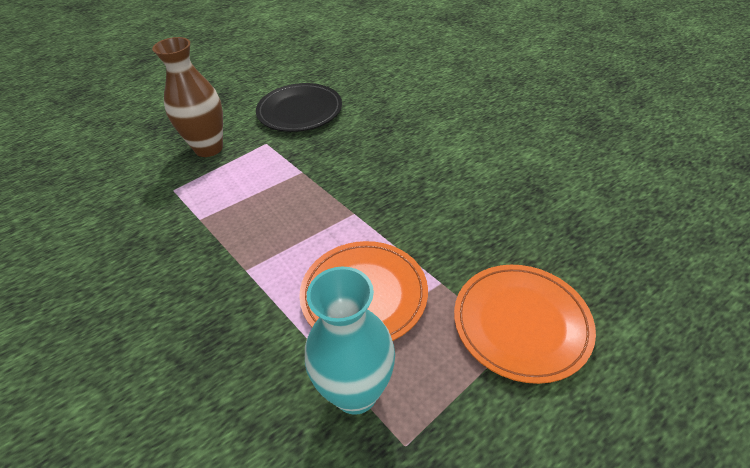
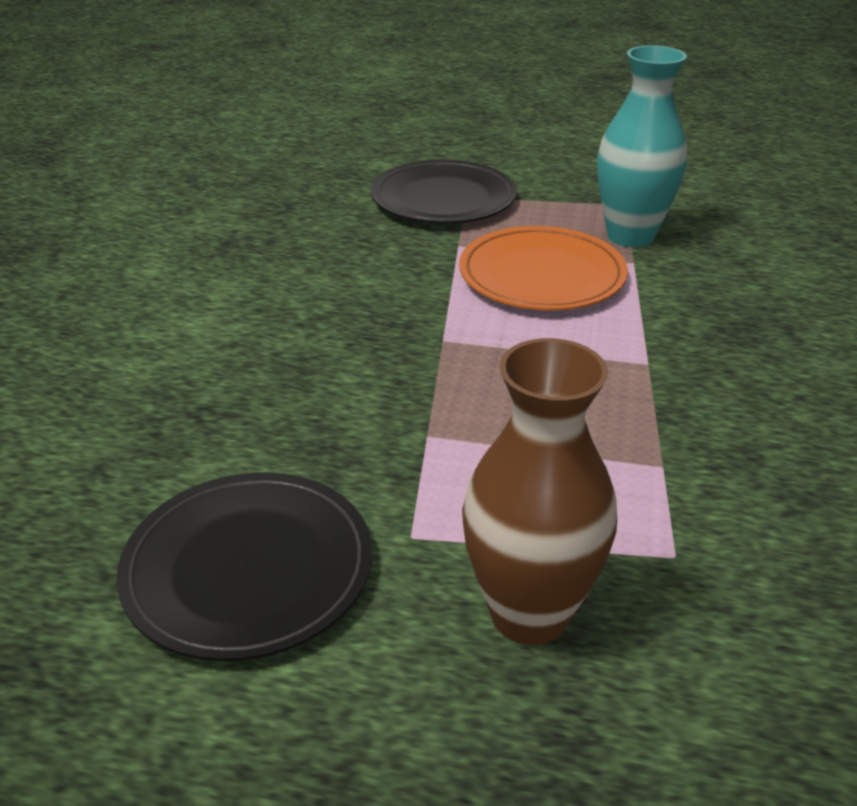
camera: 135 degrees left, 10 degrees down
orange plate [454,265,596,384] -> black plate [371,159,517,224]

